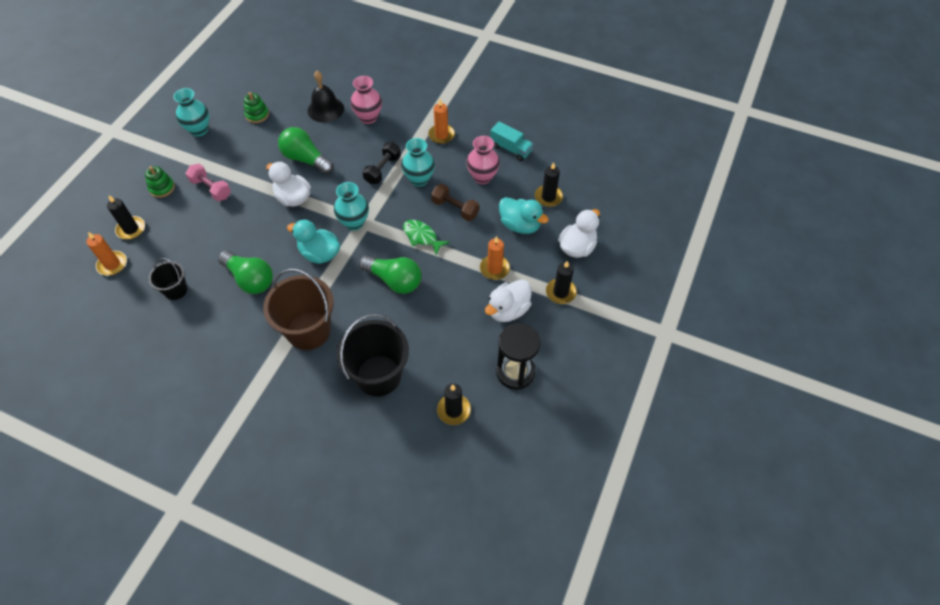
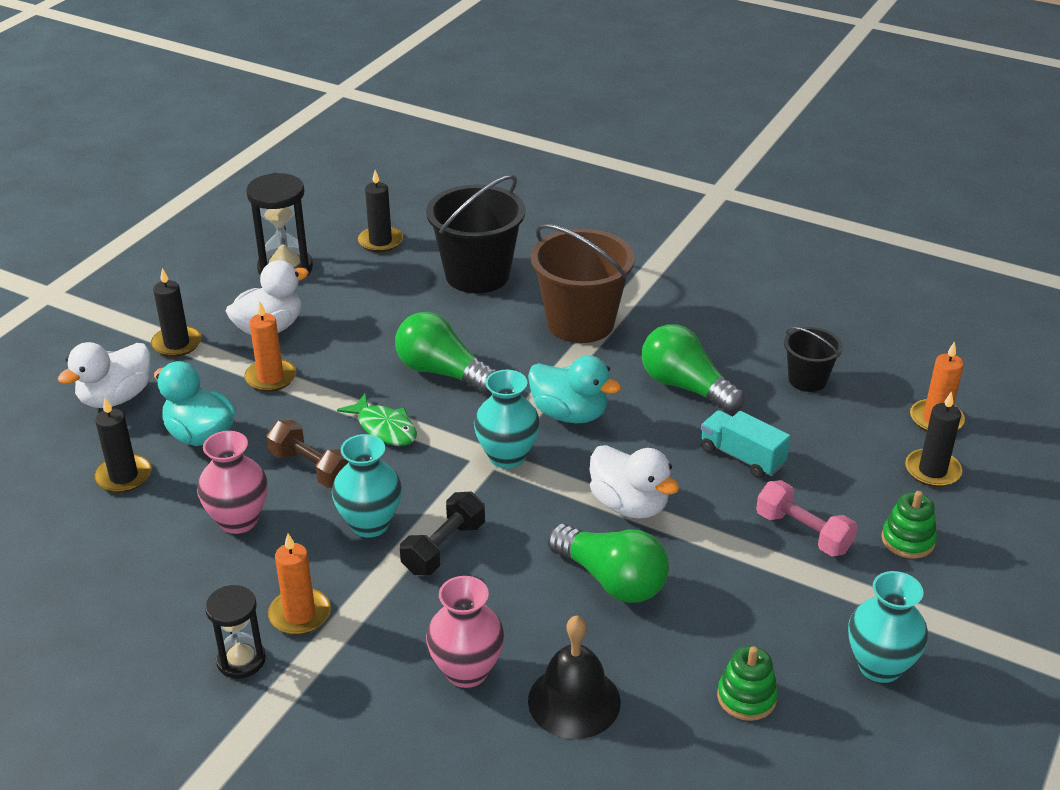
camera: 175 degrees left, 20 degrees down
turquoise truck [490,121,533,161] -> turquoise truck moved to [701,410,791,478]
none -> black hourglass [205,585,266,679]

